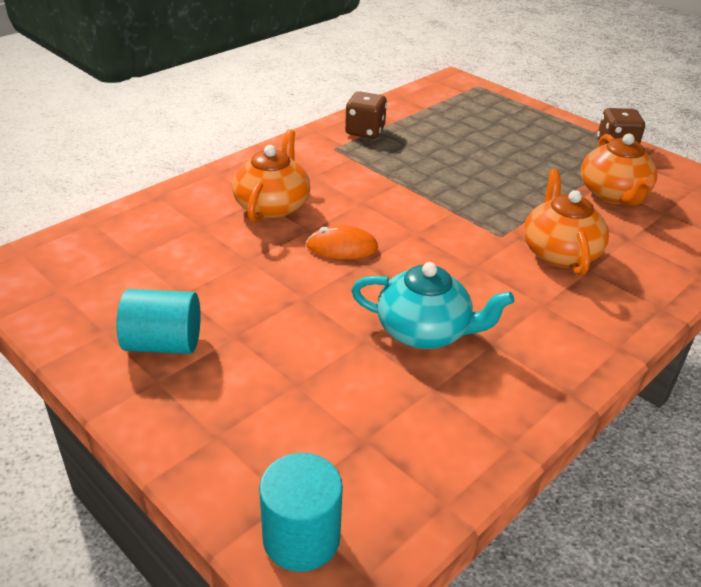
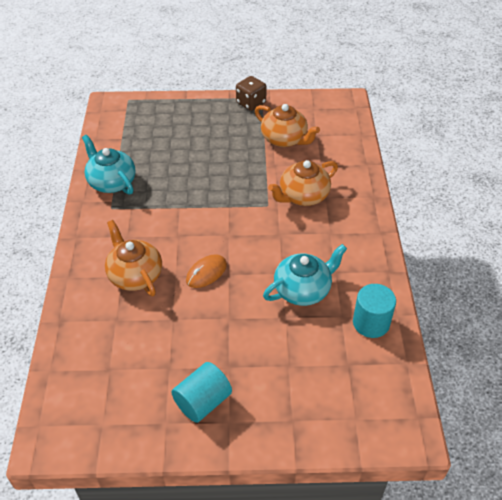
camera: 45 degrees left, 10 degrees up
turquoise cylinder [259,453,343,572] -> turquoise cylinder moved to [353,284,396,338]
brown dice [345,92,387,139] -> turquoise teapot [82,135,135,195]
orange teapot [524,169,609,276] -> orange teapot turned 75 degrees counterclockwise [268,160,338,206]

